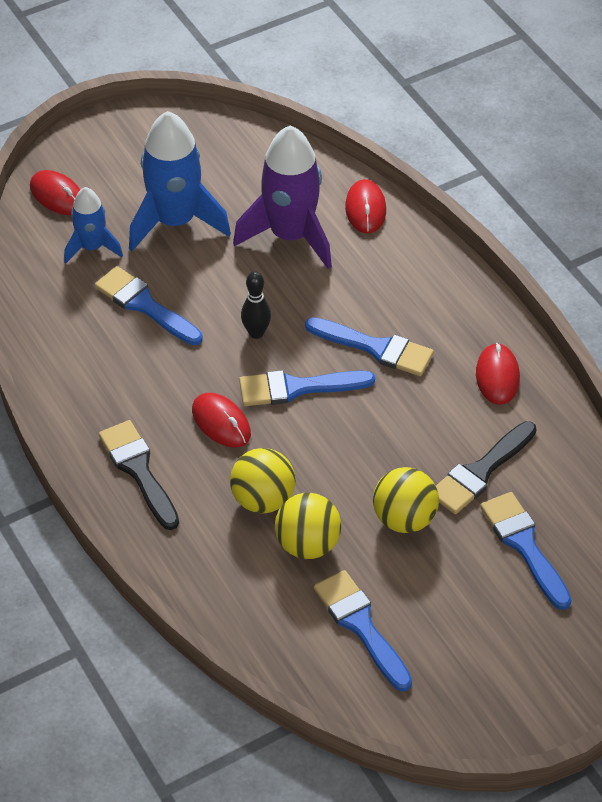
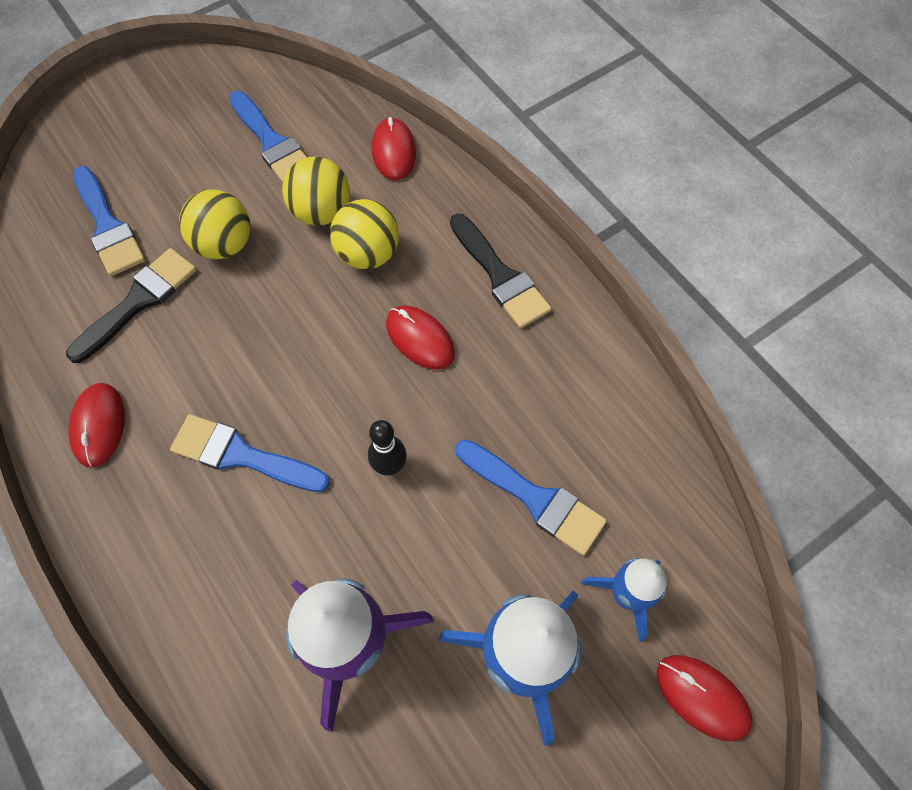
camera: 175 degrees right, 15 degrees up
blue brush [239,370,375,406] -> none
red mouse [345,179,386,233] -> red mouse moved to [372,117,416,180]

